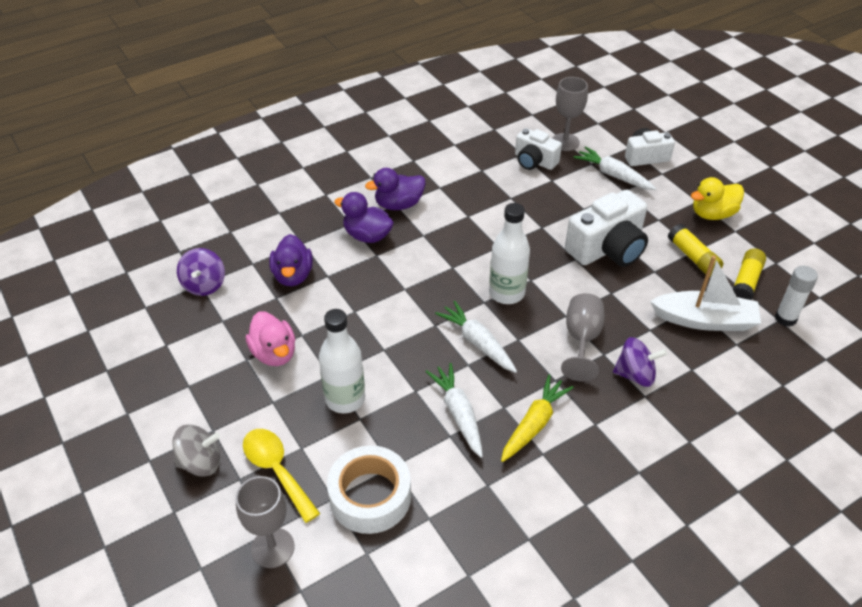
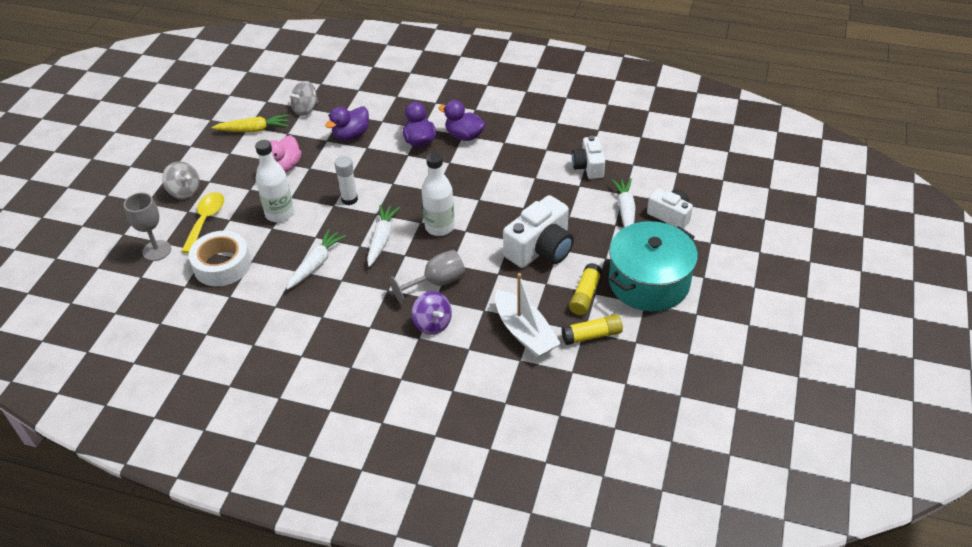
camera: 50 degrees right, 0 degrees up
purple spinning top [177,248,225,296] -> grey spinning top [288,81,319,116]
yellow carrot [501,374,574,462] -> yellow carrot moved to [212,114,289,132]
grey goblet [552,77,588,151] -> none
white camera [565,190,648,267] -> white camera turned 60 degrees counterclockwise [503,195,574,268]
yellow duck [691,177,744,220] -> turquoise pot [609,221,698,312]
white glue stick [775,266,818,327] -> white glue stick moved to [334,156,358,205]

